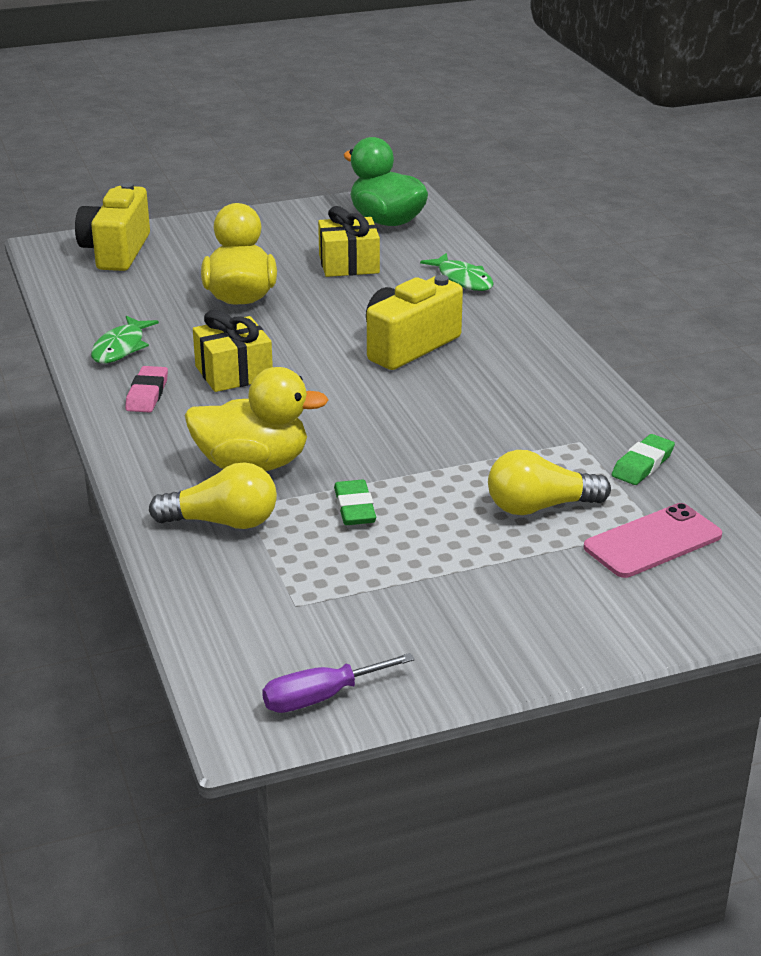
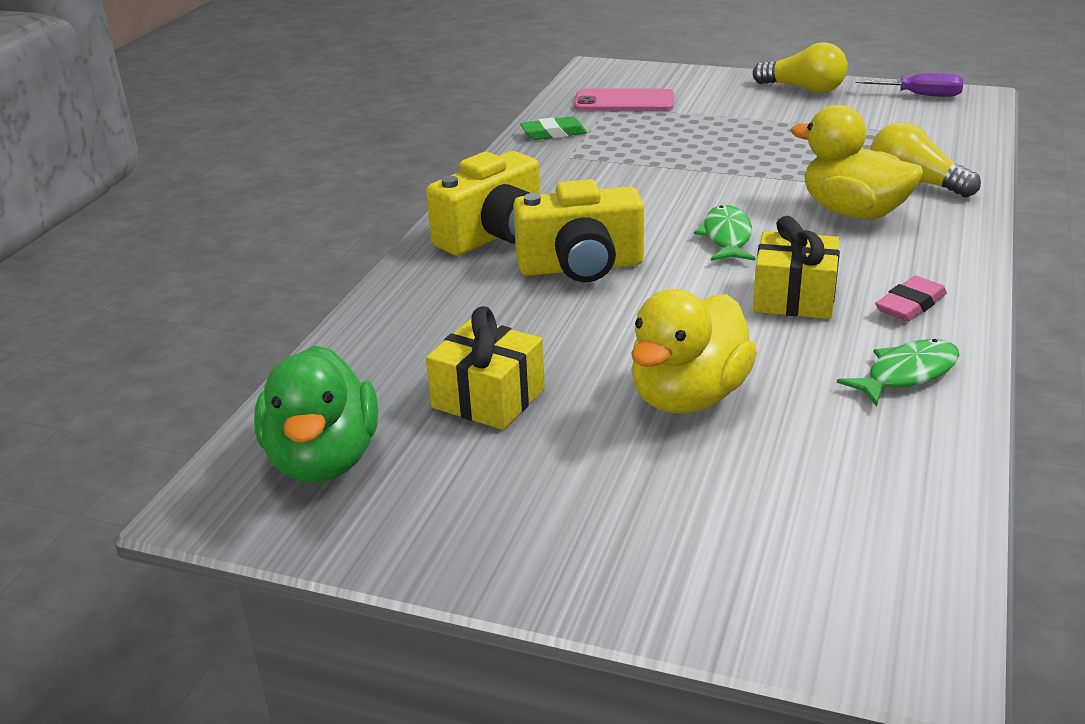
camera: 140 degrees left, 0 degrees up
yellow camera [75,183,150,271] -> yellow camera moved to [426,151,540,256]
green eraser [334,480,376,525] -> none
green fish [420,253,494,291] -> green fish moved to [694,205,755,261]
yellow light bulb [488,450,611,515] -> yellow light bulb moved to [753,42,848,93]

